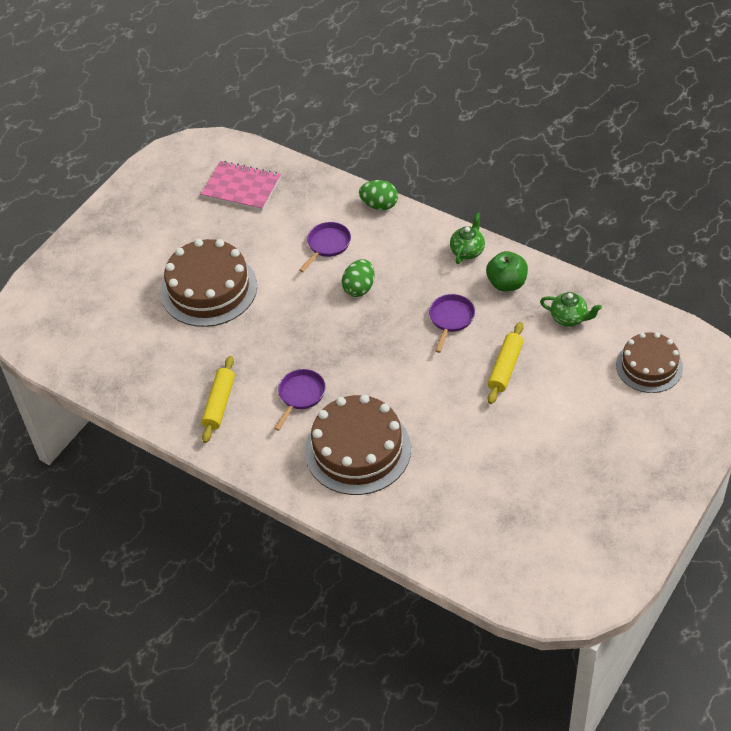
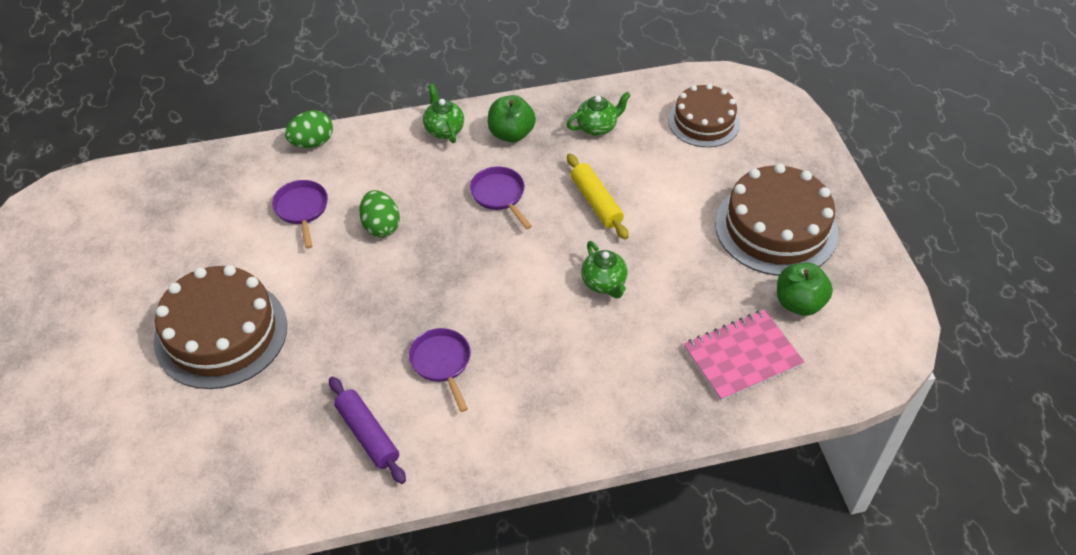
camera: 50 degrees left, 0 degrees up
pink notebook [201,161,281,211] -> pink notebook moved to [683,310,804,401]
yellow rolling pin [201,356,235,443] -> purple rolling pin [329,377,406,484]
brown cake [305,395,411,495] -> brown cake moved to [715,164,838,276]
none -> green teapot [581,241,628,299]
none -> green apple [777,263,833,316]

